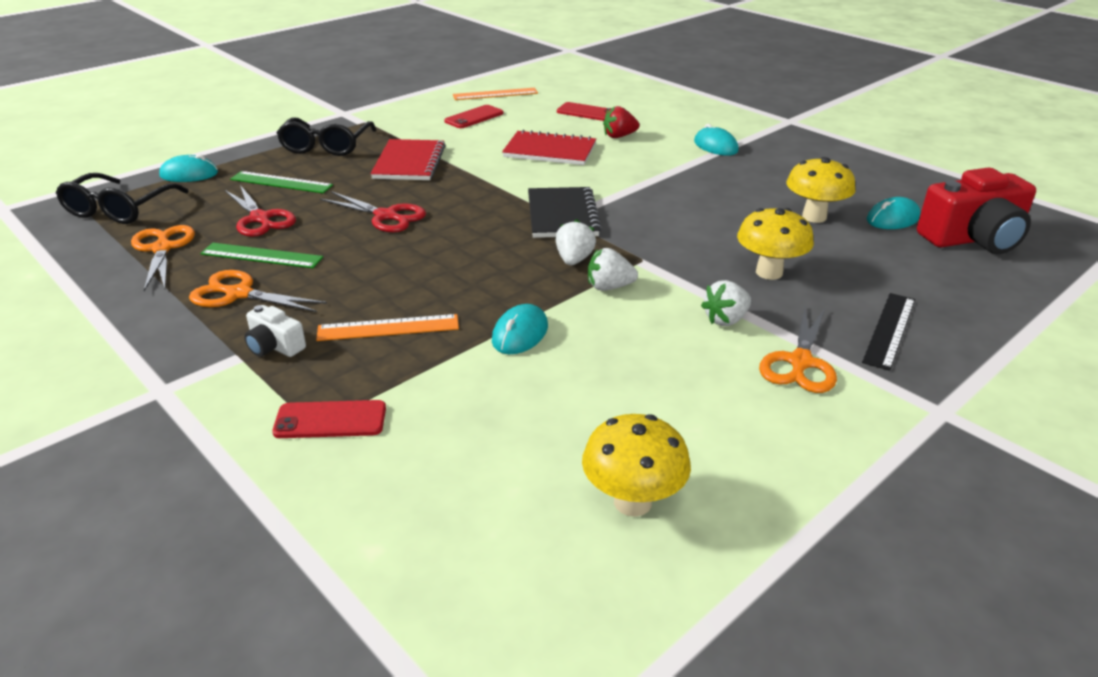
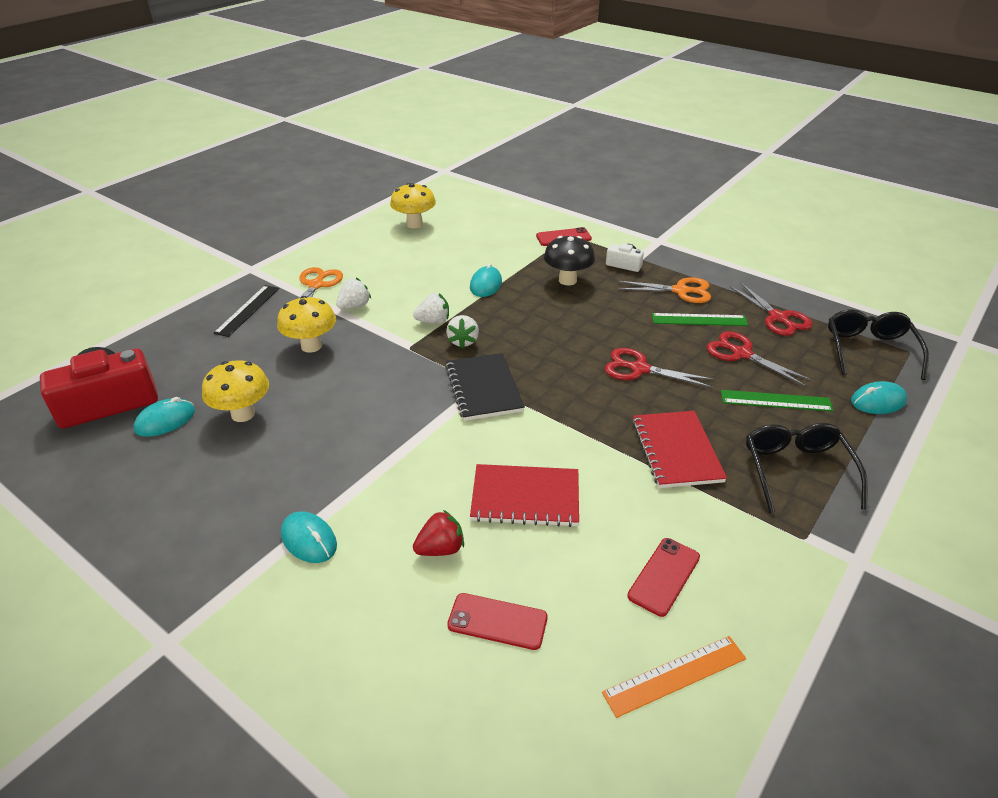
camera: 170 degrees right, 5 degrees up
orange scissors [131,225,195,291] -> red scissors [730,282,812,336]
orange ruler [316,314,459,341] -> black mushroom [544,236,595,285]

